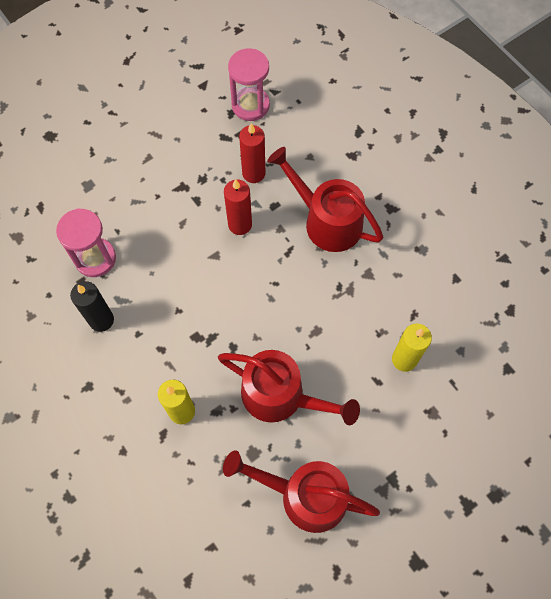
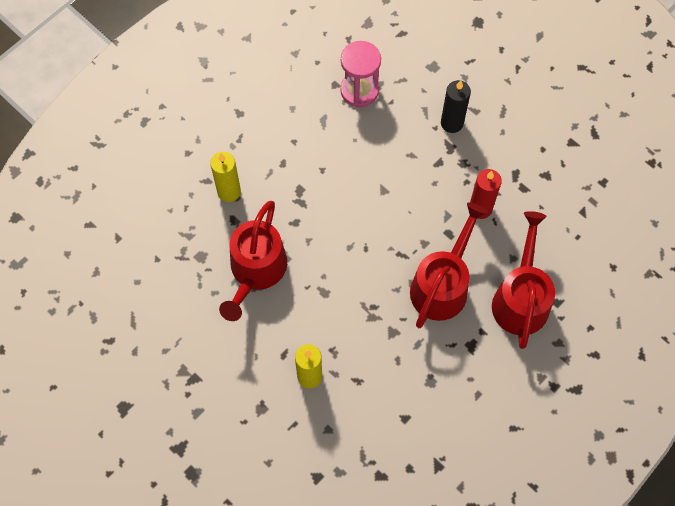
camera: 80 degrees right, 0 degrees up
black candle [70,281,114,332] -> black candle moved to [441,80,471,133]
red watering can [223,450,380,533] -> red watering can moved to [492,211,555,349]
red candle [224,179,252,235] -> none
pink hourglass [228,48,270,121] -> none

